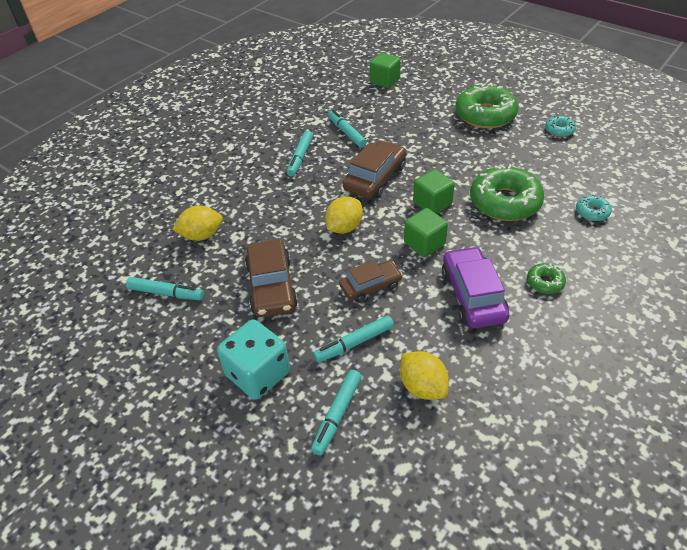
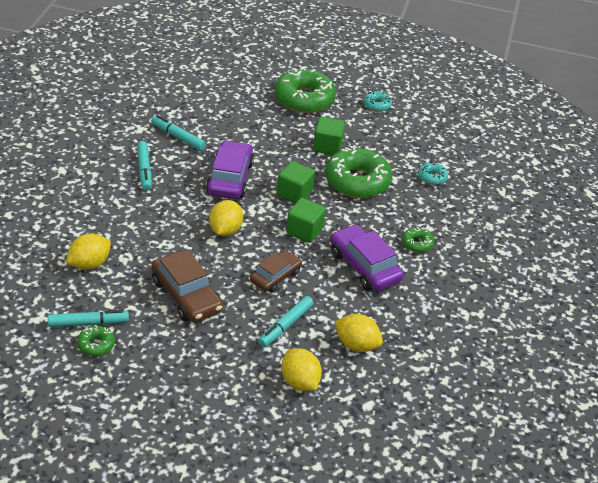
camera: 30 degrees left, 5 degrees down
turquoise dice [217,320,290,400] -> none
turquoise marker [311,370,362,456] -> yellow lemon [281,348,322,391]
brown car [343,141,406,198] -> purple car [206,140,254,199]
green cube [370,53,401,88] -> green cube moved to [313,117,345,155]
none -> green donut [77,325,115,356]

